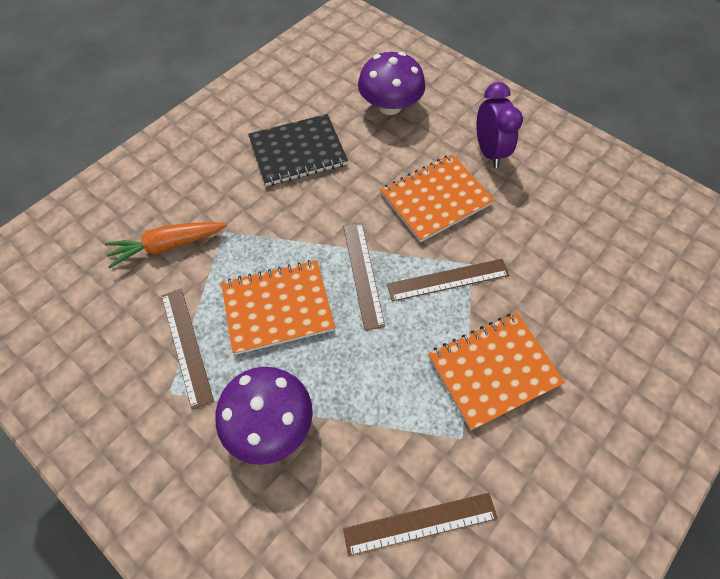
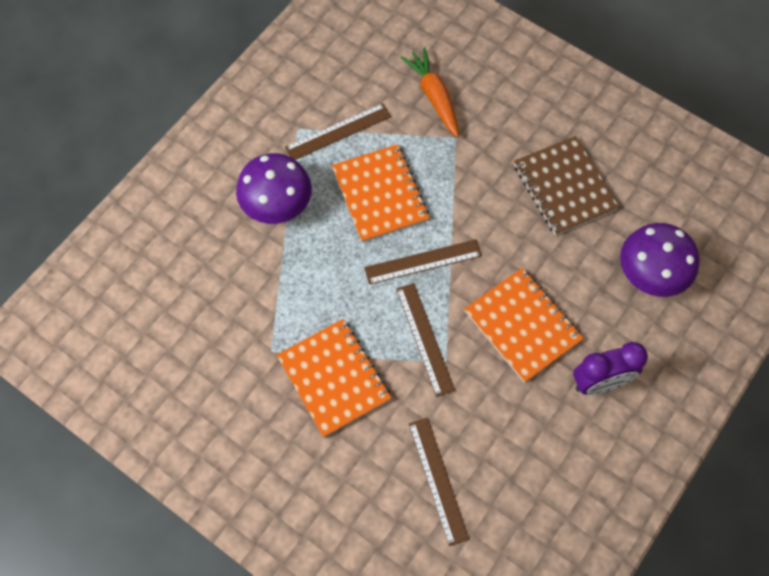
camera: 85 degrees right, 5 degrees up
black notebook [248,114,348,186] -> brown notebook [514,136,619,236]
brown ruler [343,493,498,556] -> brown ruler moved to [409,418,469,546]

